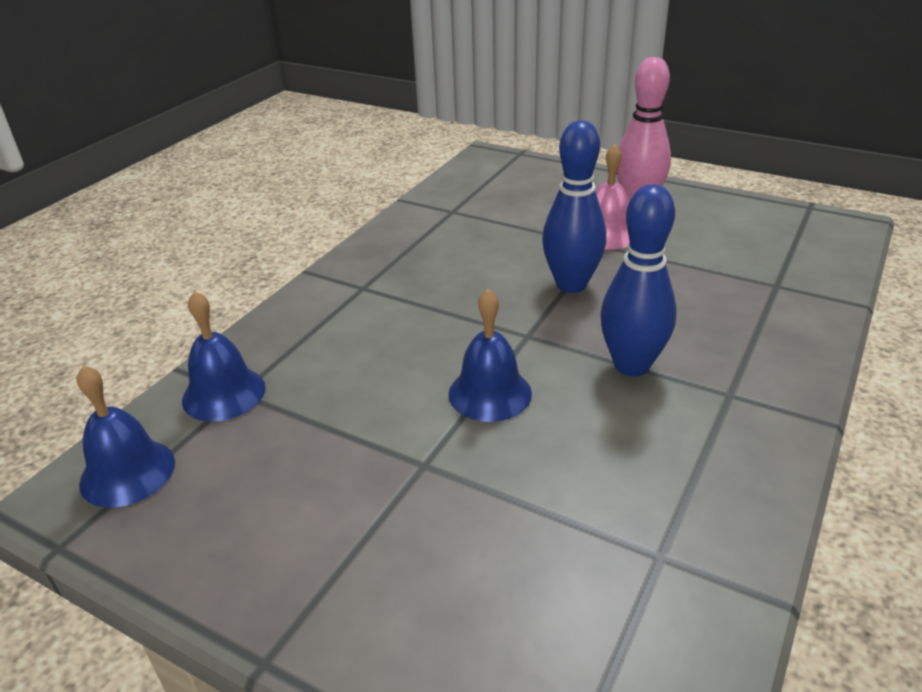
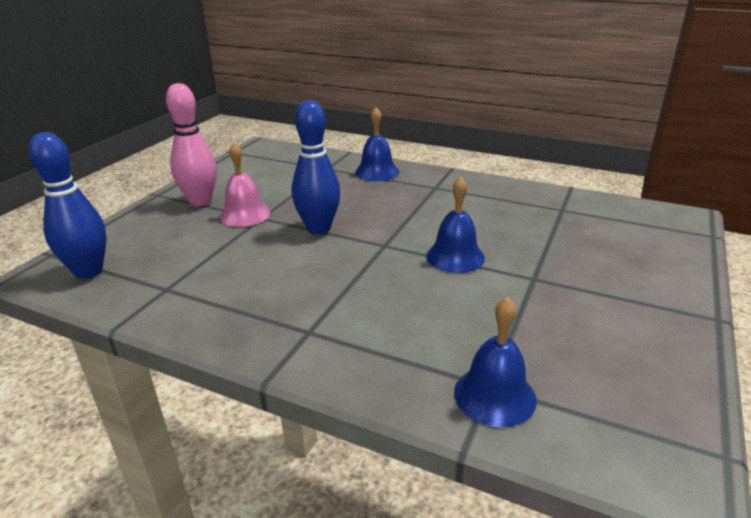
camera: 95 degrees left, 5 degrees down
blue bell [77,365,175,508] -> blue bell moved to [355,107,399,181]
blue bowling pin [600,184,677,376] -> blue bowling pin moved to [29,132,106,279]

